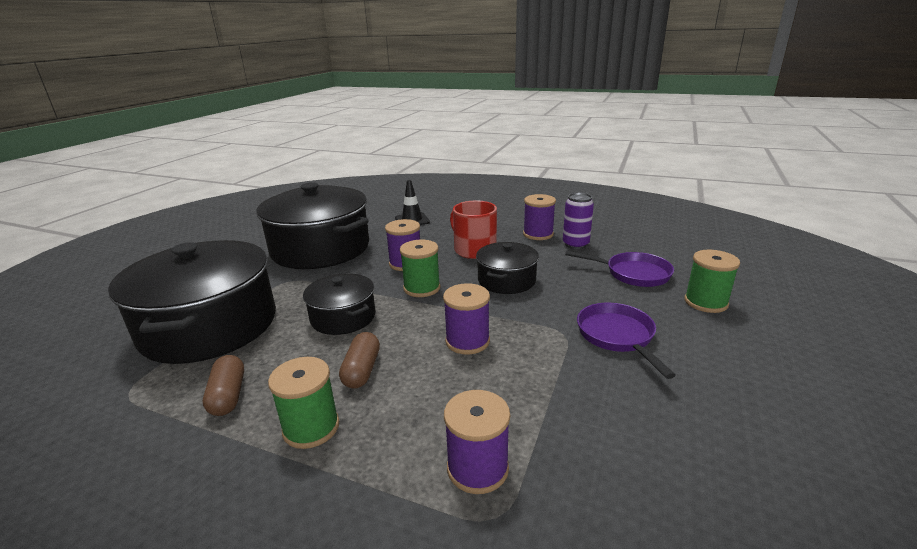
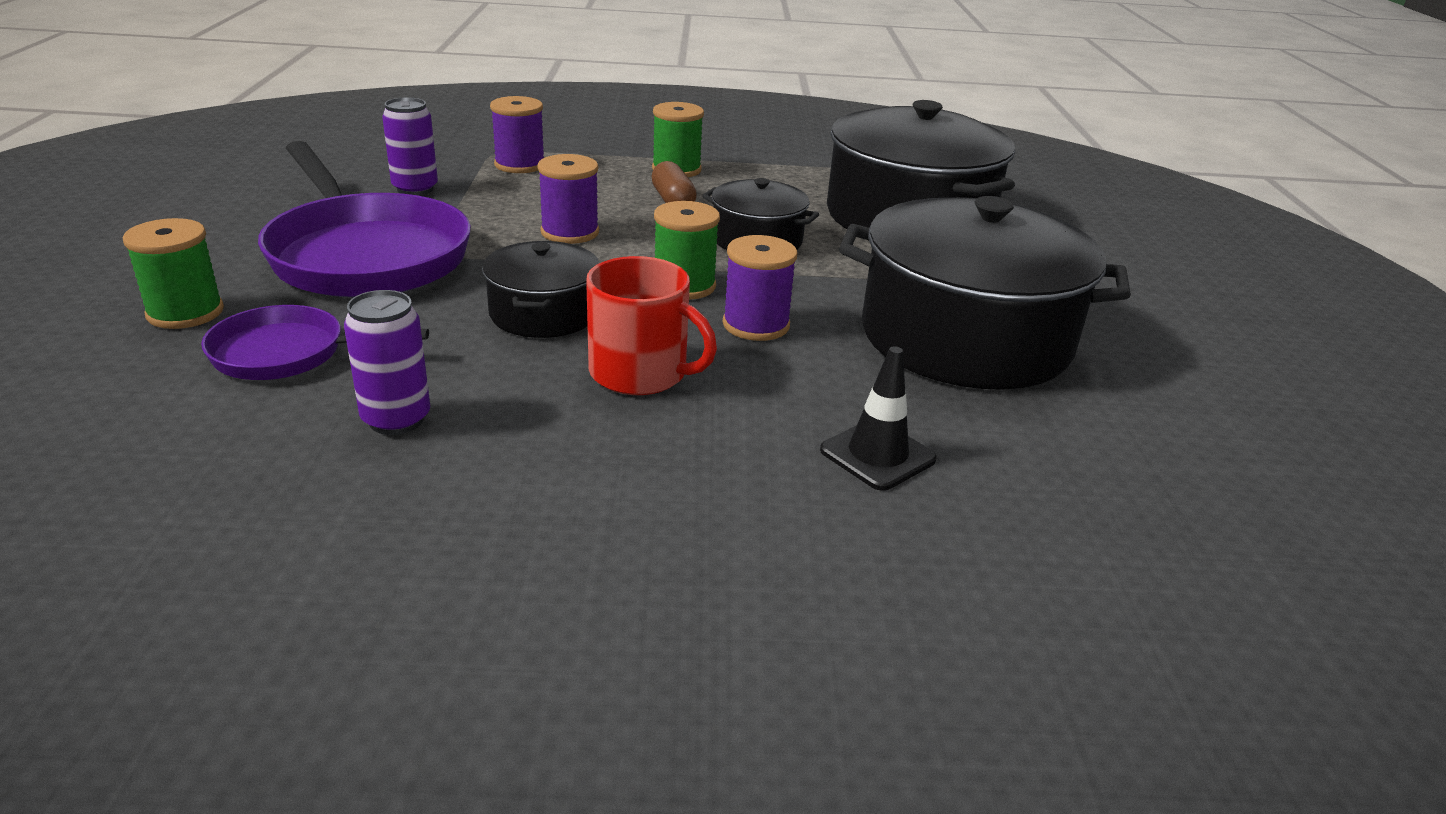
camera: 155 degrees right, 5 degrees up
brown capsule [203,355,244,416] -> none
purple spool [523,194,556,240] -> none
purple pan [577,303,676,379] -> purple pan [258,141,471,298], size x1.84
none -> purple can [382,97,438,196]

